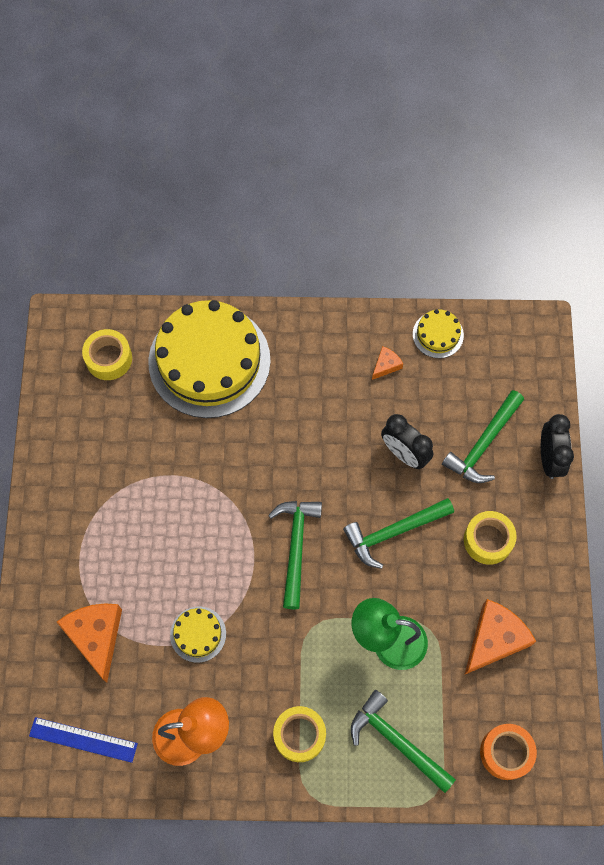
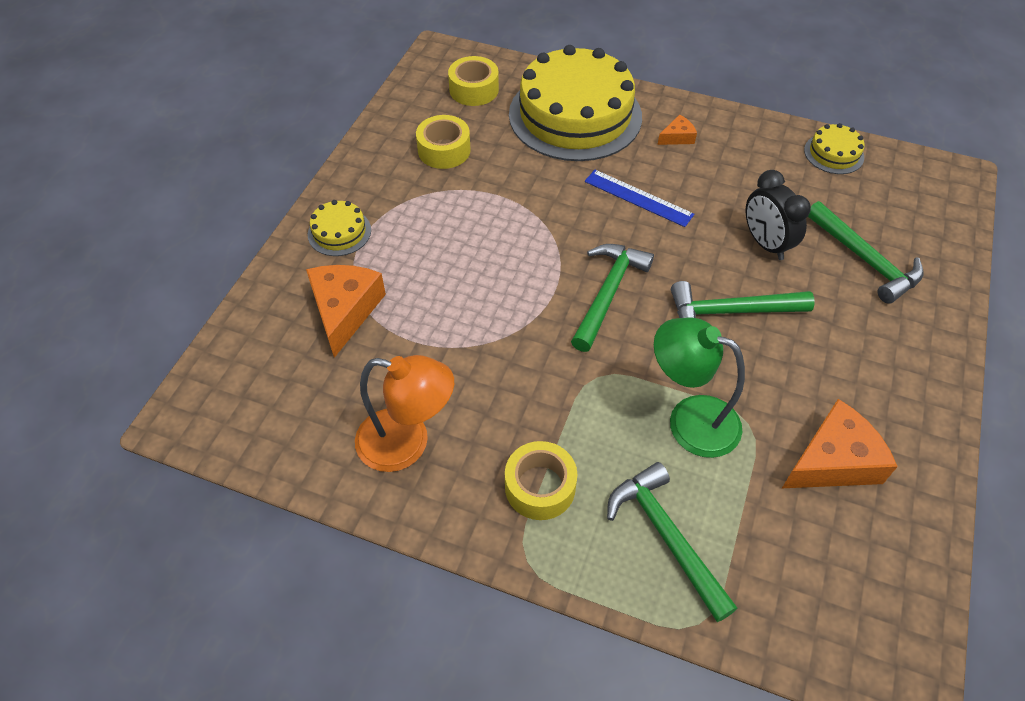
camera: 20 degrees right, 15 degrees down
blue ruler [29,717,138,763] -> blue ruler moved to [585,170,694,227]
yellow cake [170,607,226,663] -> yellow cake moved to [308,200,371,256]
orange cheese [372,346,403,380] -> orange cheese moved to [657,114,697,145]
green hammer [442,390,524,483] -> green hammer turned 90 degrees counterclockwise [808,201,924,304]
yellow tape [464,511,517,565] -> yellow tape moved to [416,115,471,169]
orange tape [480,724,537,780] -> none
black clock [541,414,574,479] -> none

